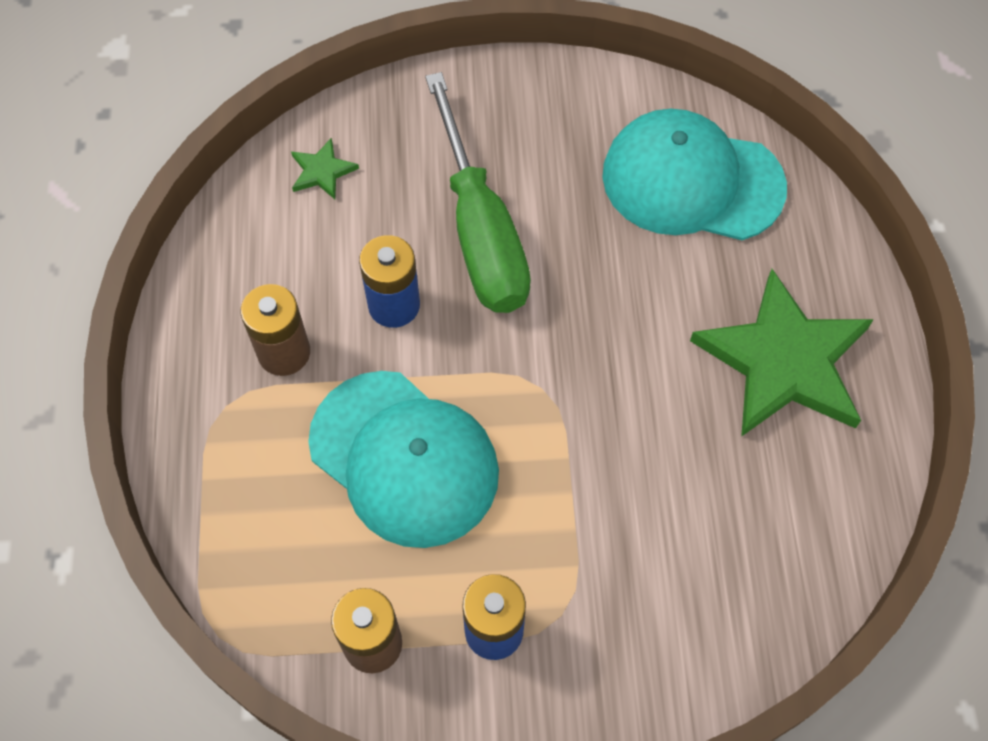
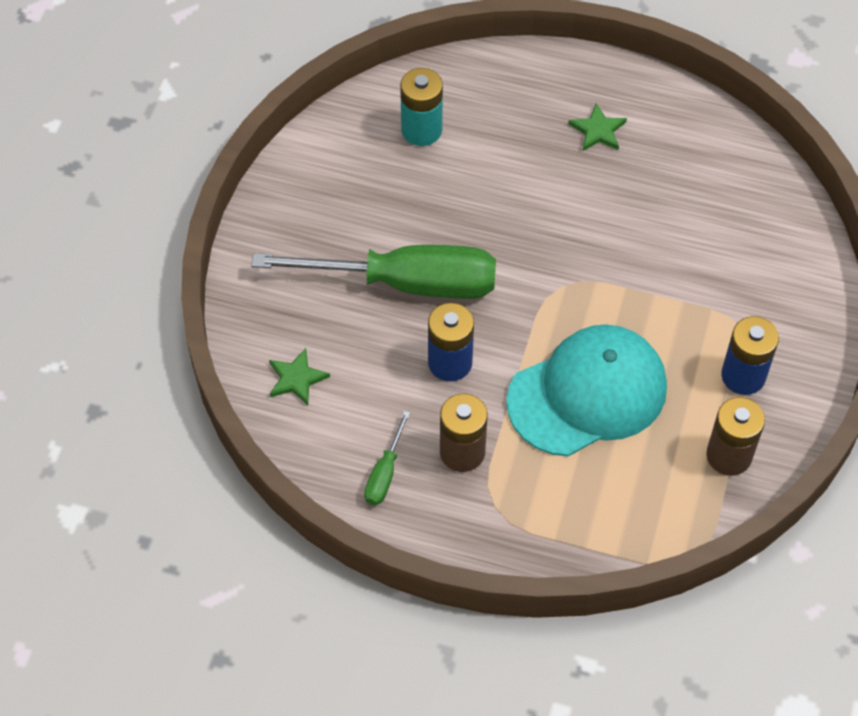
camera: 70 degrees left, 5 degrees down
turquoise cap [602,109,787,240] -> turquoise battery [400,68,443,146]
green star [690,269,874,437] -> green star [569,103,627,151], size x0.41
none -> green screwdriver [364,411,410,505]

